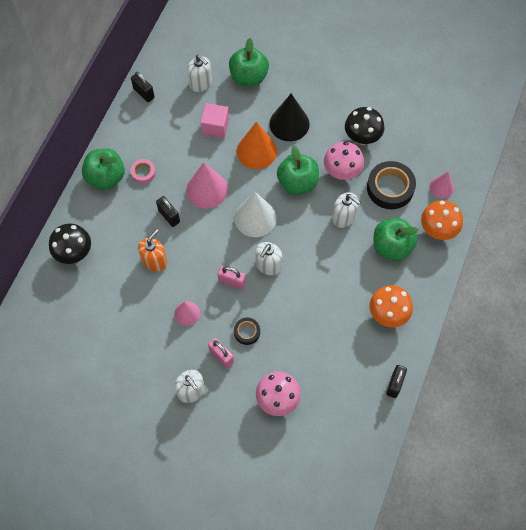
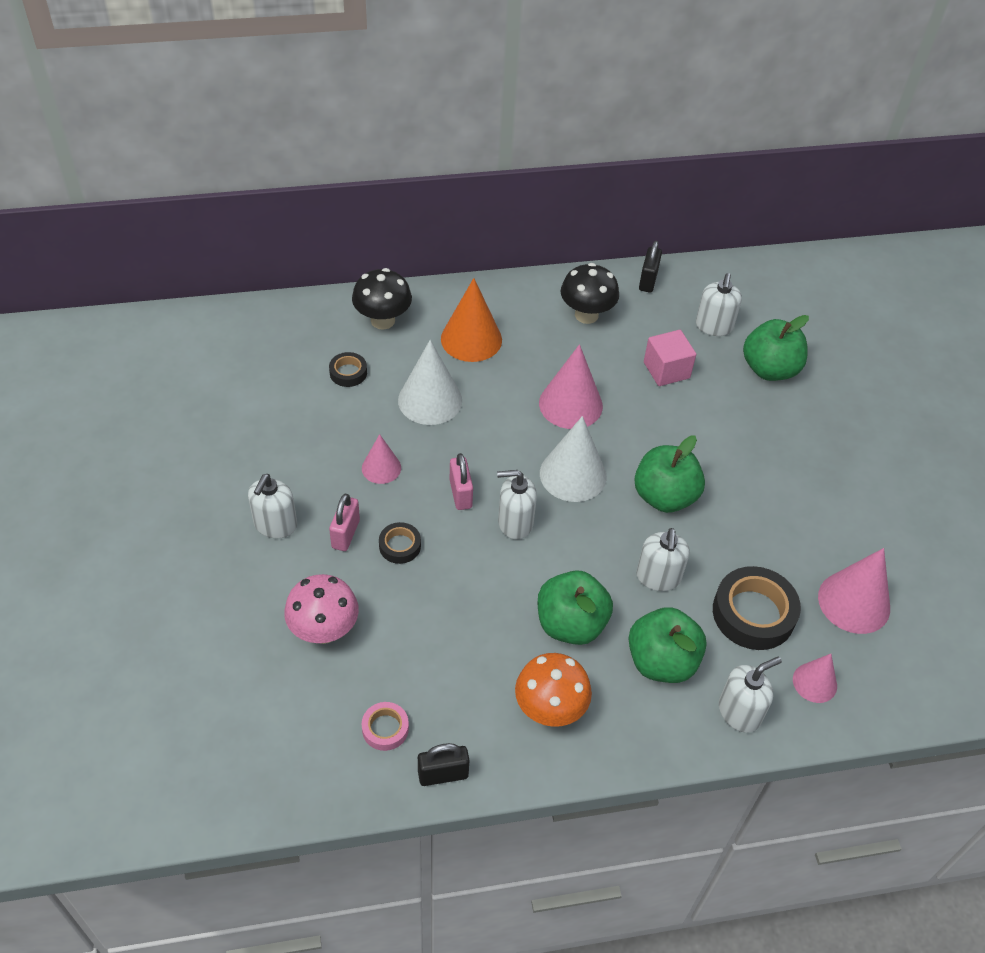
camera: 55 degrees right, 15 degrees down
green apple [82,148,125,190] -> green apple moved to [538,570,613,645]
pink tape [130,159,156,184] -> pink tape moved to [362,702,409,751]
orange soap dispenser [138,229,167,271] -> white cone [398,340,462,425]
black padlock [156,196,180,227] -> none
orange cone [237,122,277,169] -> orange cone moved to [441,278,502,362]
black cone [269,94,310,141] -> none
pink mushroom [324,142,364,180] -> none
black mushroom [345,107,385,145] -> black mushroom moved to [561,263,619,324]
orange mushroom [421,200,463,240] -> white soap dispenser [719,657,782,733]
none -> black tape [329,352,367,387]
none -> pink cone [818,548,890,634]

